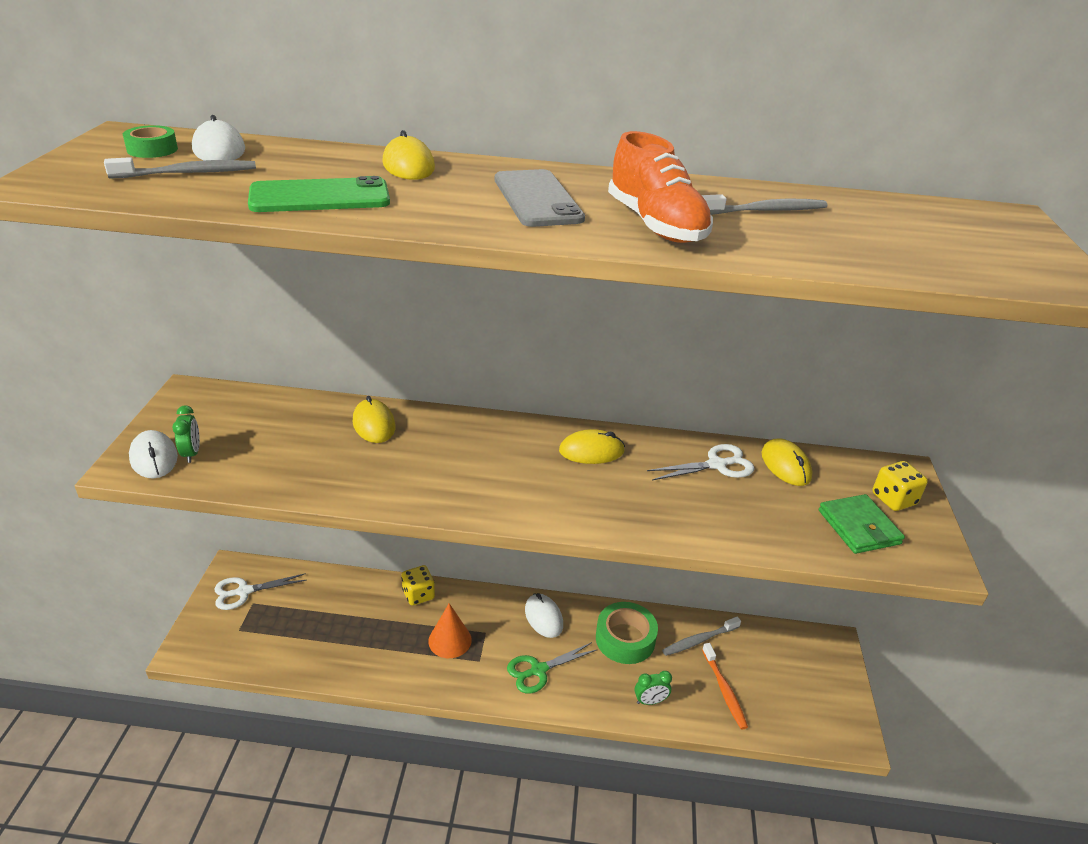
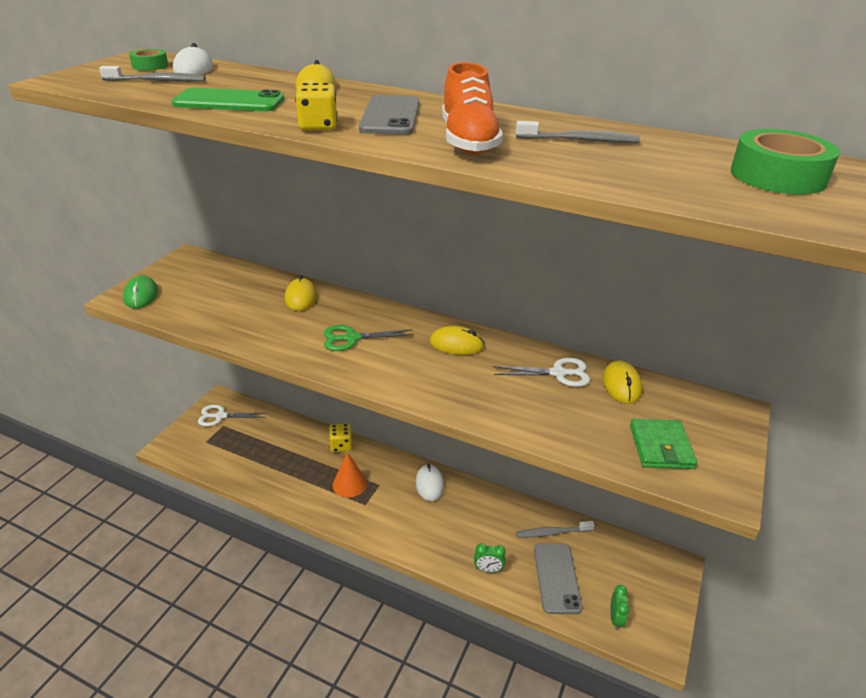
camera: 20 degrees right, 0 degrees up
white mouse [129,430,178,478] -> green mouse [123,275,158,309]
green clock [172,405,200,463] -> green clock moved to [610,585,629,630]
green scissors [507,642,598,694] -> green scissors moved to [323,325,414,351]
green tape [596,602,658,664] -> green tape moved to [731,129,840,195]
orange toothbrush [702,643,748,730] -> grey phone [534,543,582,614]
yellow dice [872,461,928,511] -> yellow dice moved to [295,83,337,130]

